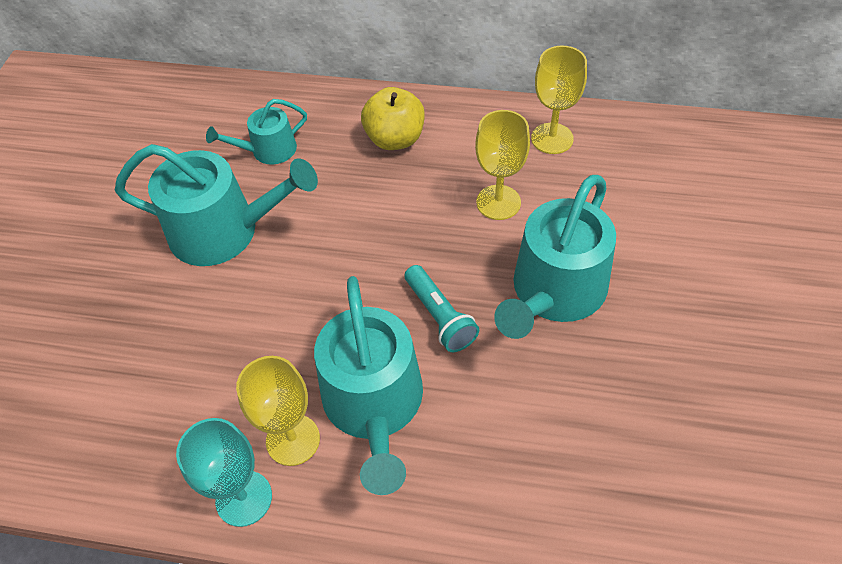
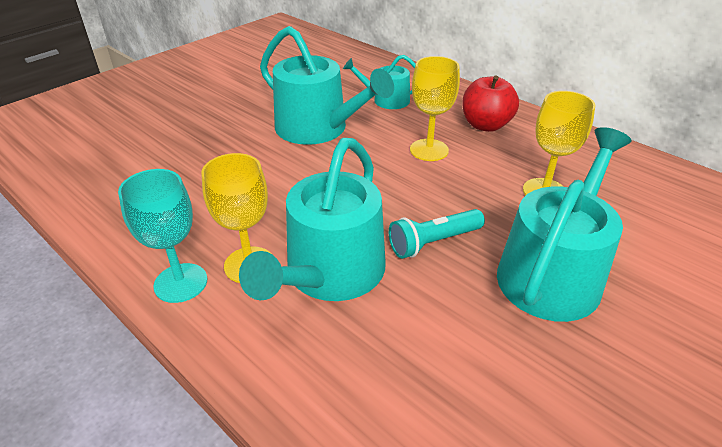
camera: 30 degrees right, 15 degrees down
yellow apple [361,87,425,150] -> red apple [462,75,519,132]
turquoise flashlight [405,265,479,352] -> turquoise flashlight turned 60 degrees clockwise [389,209,485,259]
turquoise watering can [494,175,616,339] -> turquoise watering can turned 150 degrees clockwise [497,127,631,322]
yellow goblet [531,46,587,154] -> yellow goblet moved to [410,56,460,161]

